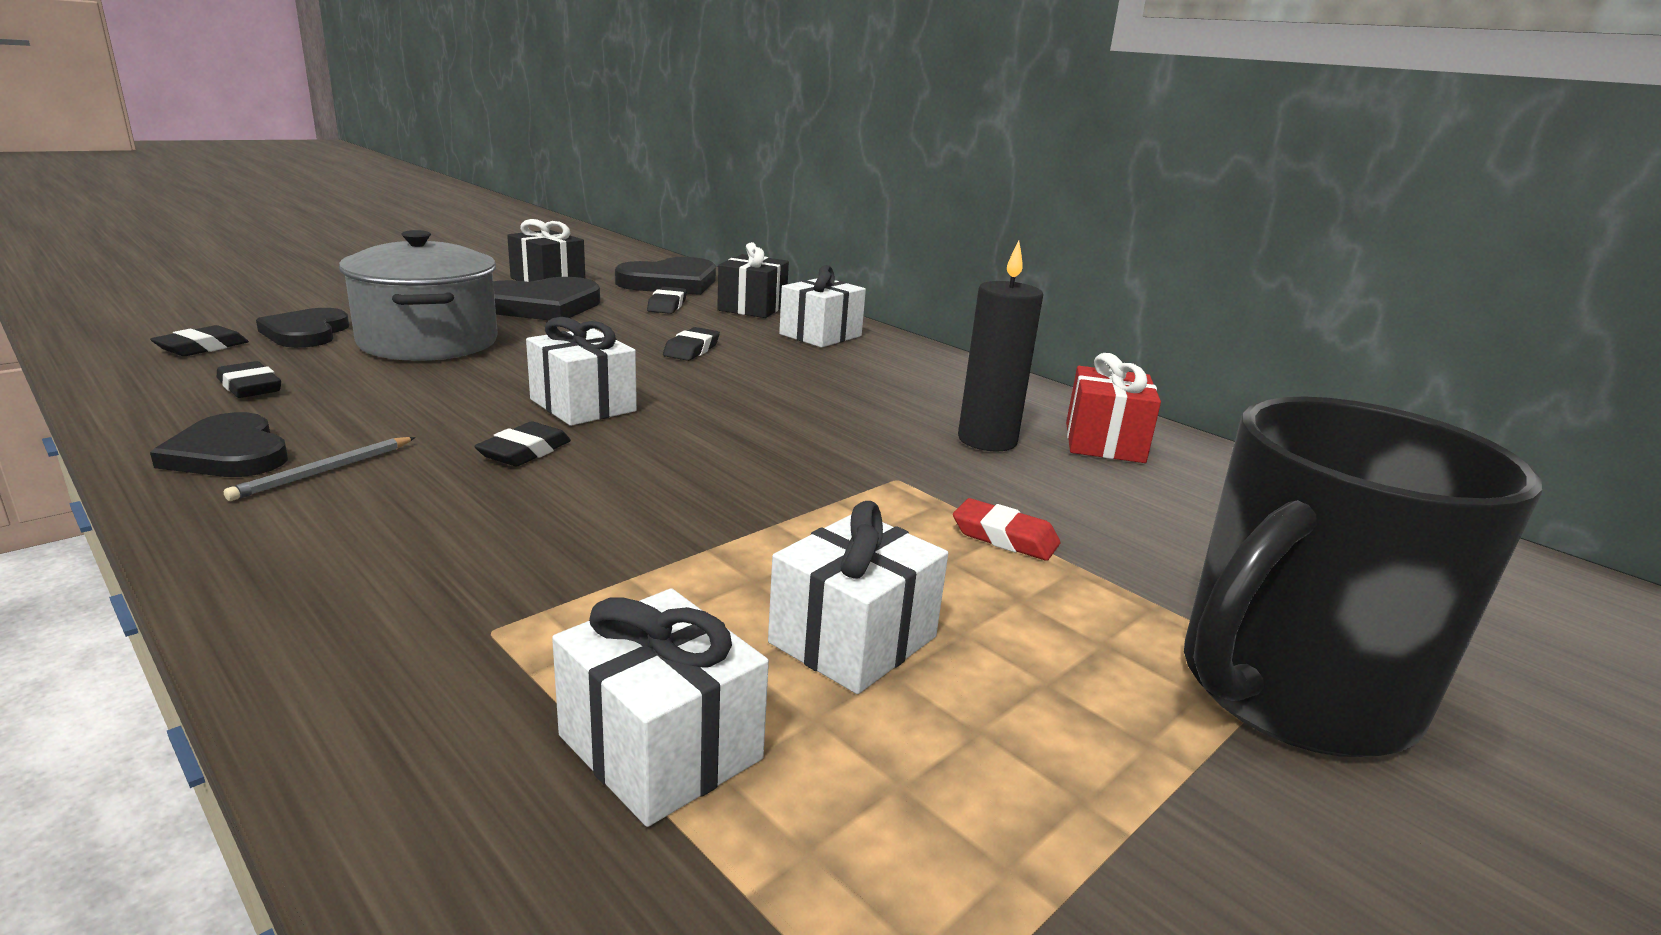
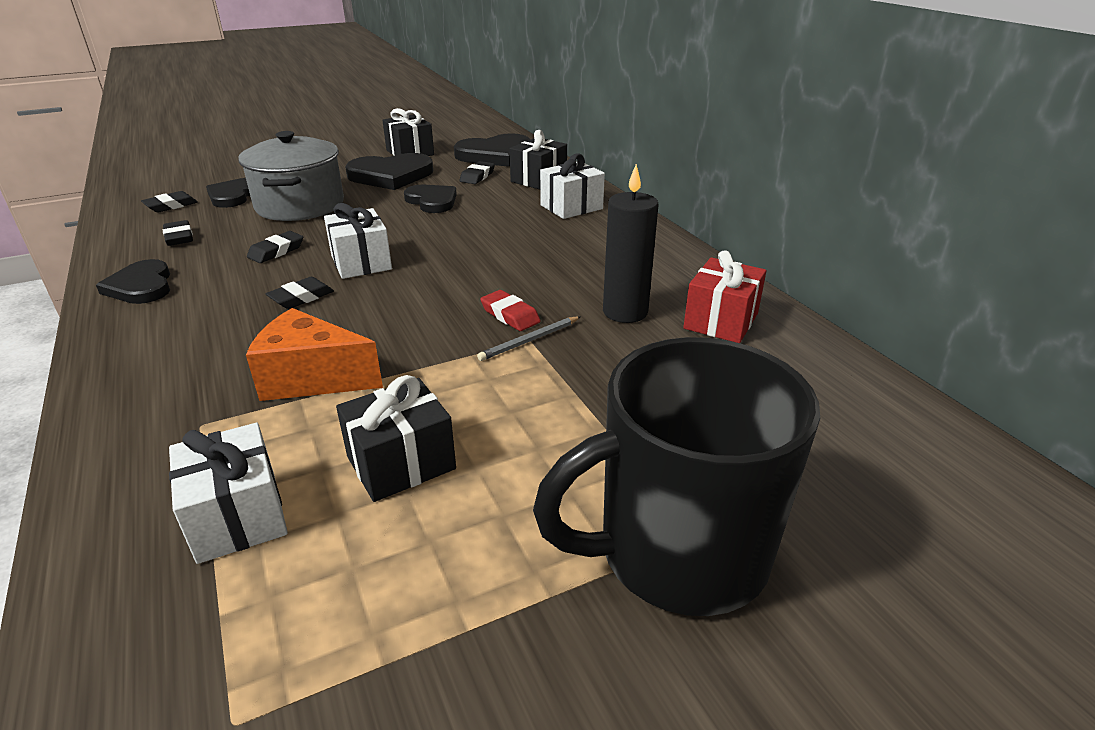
camera: 20 degrees right, 10 degrees up
grey pencil [224,437,416,501] -> grey pencil moved to [477,316,581,361]
black eraser [663,327,720,361] -> black eraser moved to [247,231,303,263]
white gift [768,501,948,694] -> black gift [336,375,456,502]
red eraser [953,498,1060,561] -> red eraser moved to [480,290,541,331]
none -> orange cheese [246,308,383,401]
none -> black heart [404,185,457,213]

